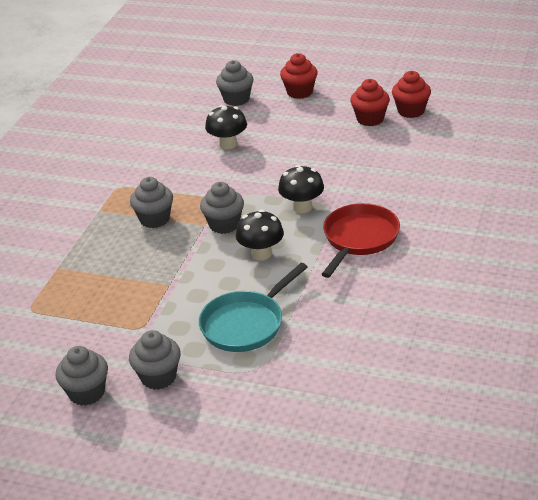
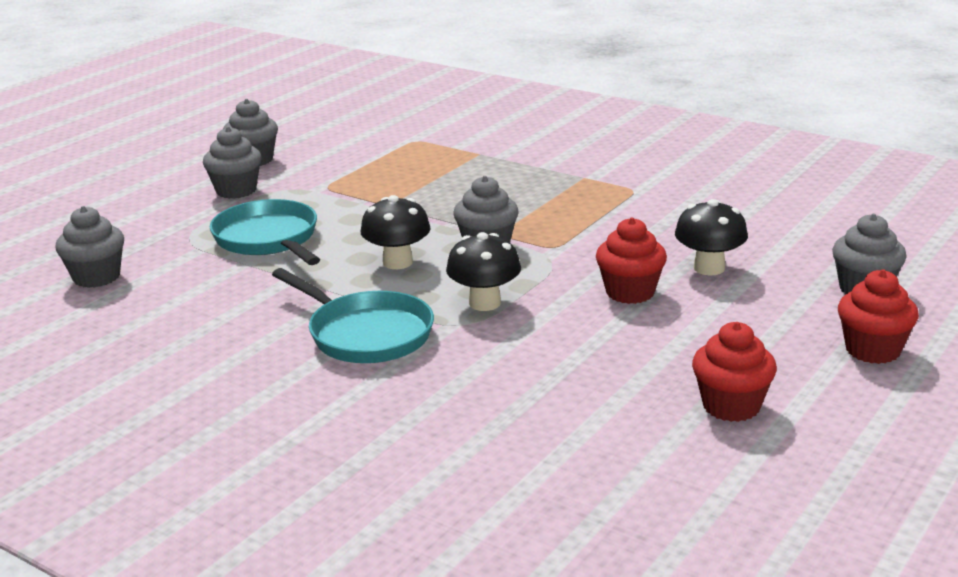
camera: 105 degrees right, 10 degrees down
grey cupcake [130,177,173,228] -> grey cupcake moved to [55,206,124,288]
red pan [321,203,400,278] -> turquoise pan [272,268,434,363]
red cupcake [392,71,431,118] -> red cupcake moved to [596,217,667,304]

